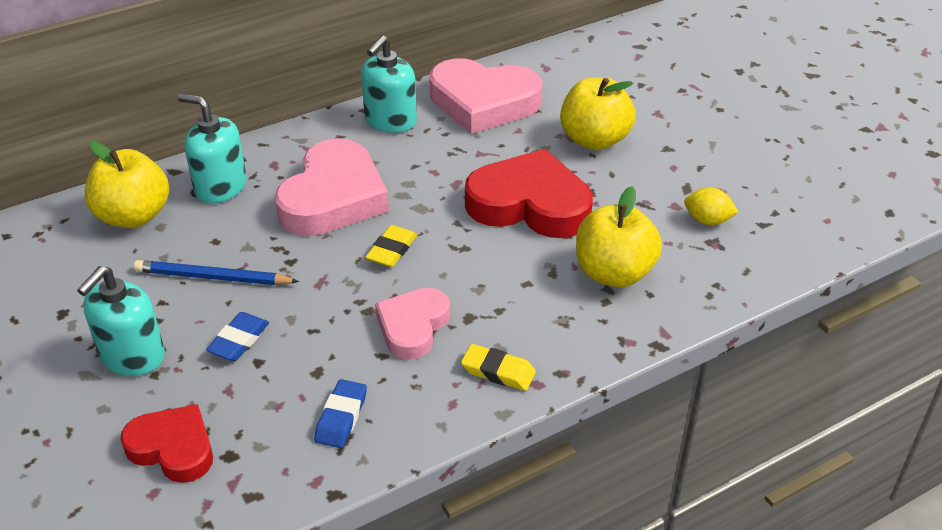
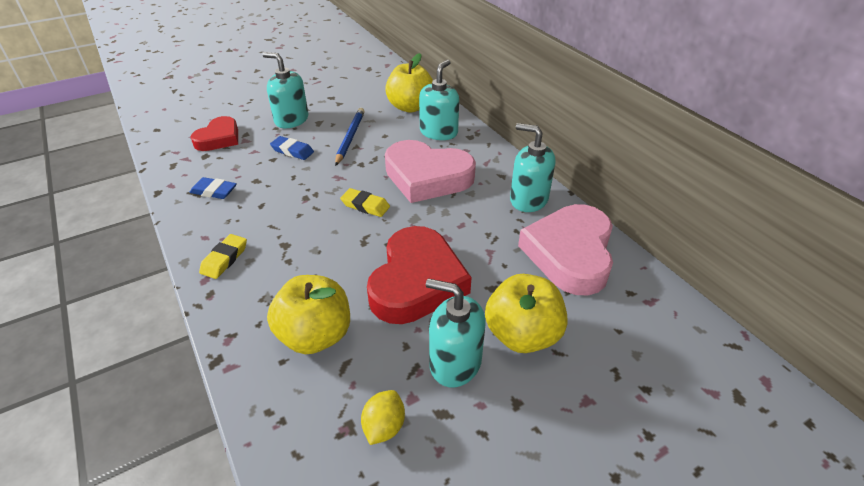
camera: 90 degrees right, 0 degrees up
pink heart [375,288,450,360] -> none
none -> turquoise soap dispenser [426,279,486,387]

